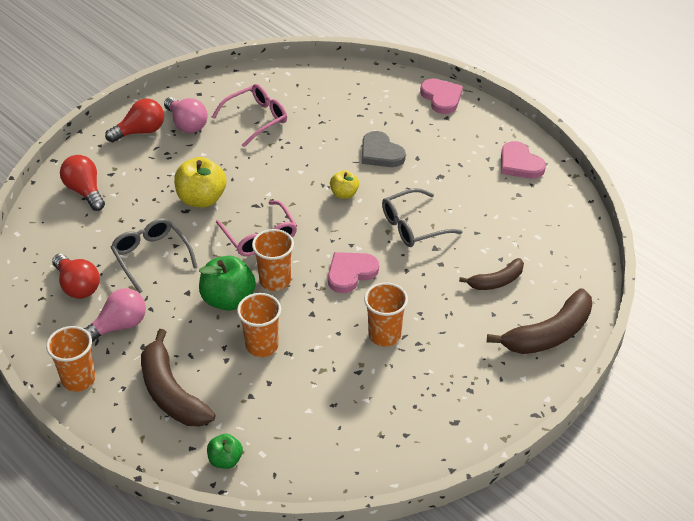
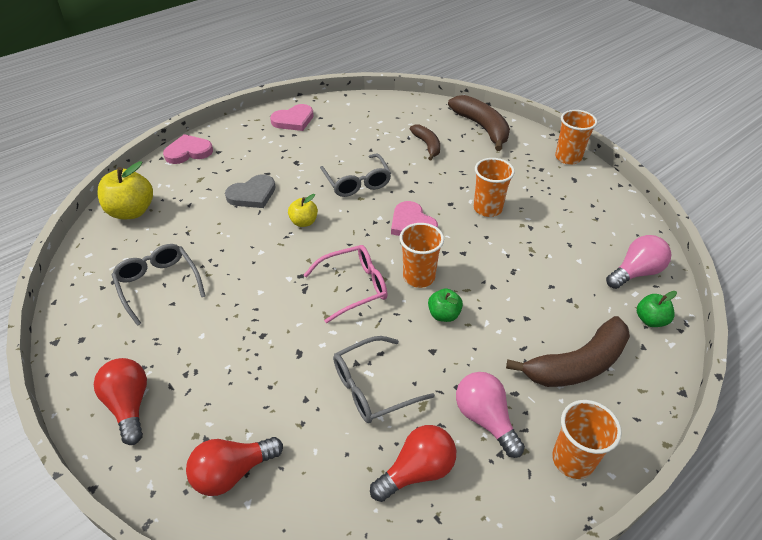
camera: 85 degrees left, 0 degrees up
pink light bulb [164,97,208,133] -> pink light bulb moved to [606,235,671,289]
yellow apple [174,157,227,207] -> yellow apple moved to [97,161,153,219]
green apple [199,256,256,311] -> green apple [428,288,463,322], size x0.57
pink glasses [212,84,287,147] -> grey glasses [112,244,205,326]
orange cup [237,293,281,357] -> orange cup moved to [555,110,597,165]

